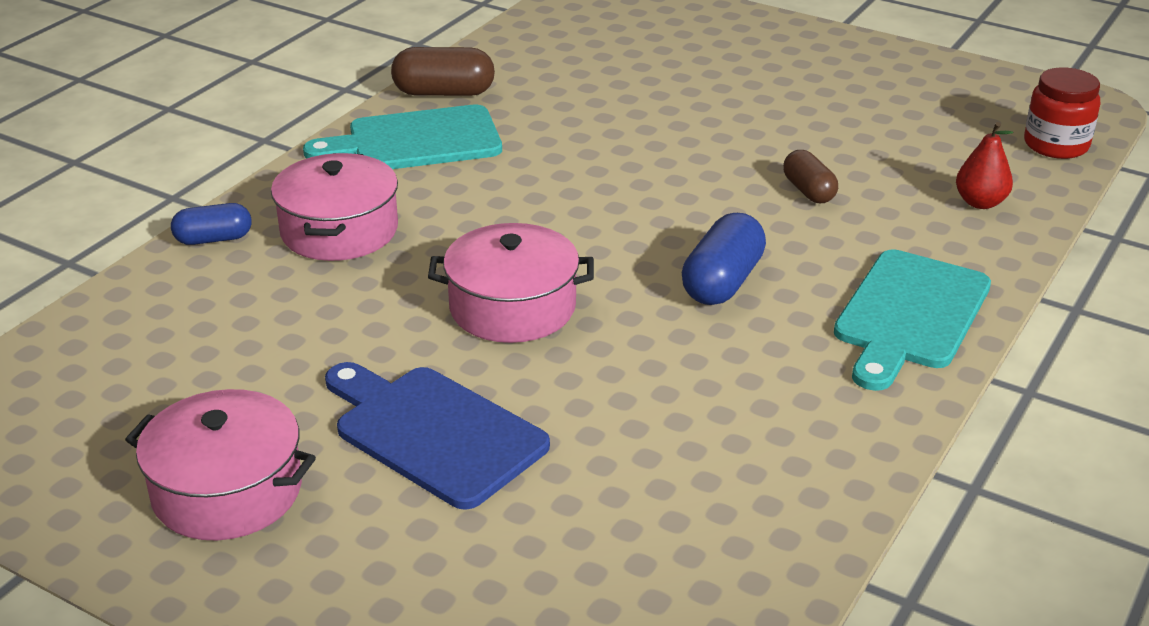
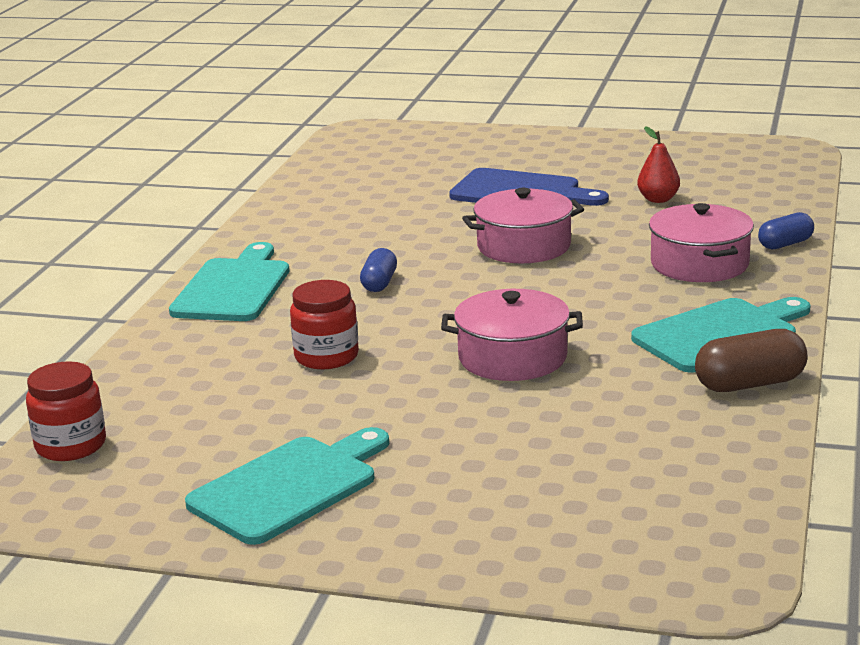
camera: 165 degrees right, 10 degrees down
pink pot [125,389,316,540] -> pink pot moved to [441,289,583,381]
blue capsule [682,213,766,305] -> blue capsule [360,248,397,292], size x0.65
brown capsule [783,150,838,203] -> red jar [290,280,359,369]
red pear [956,122,1013,209] -> red pear moved to [637,126,680,203]
none -> turquoise cutting board [185,427,389,545]

